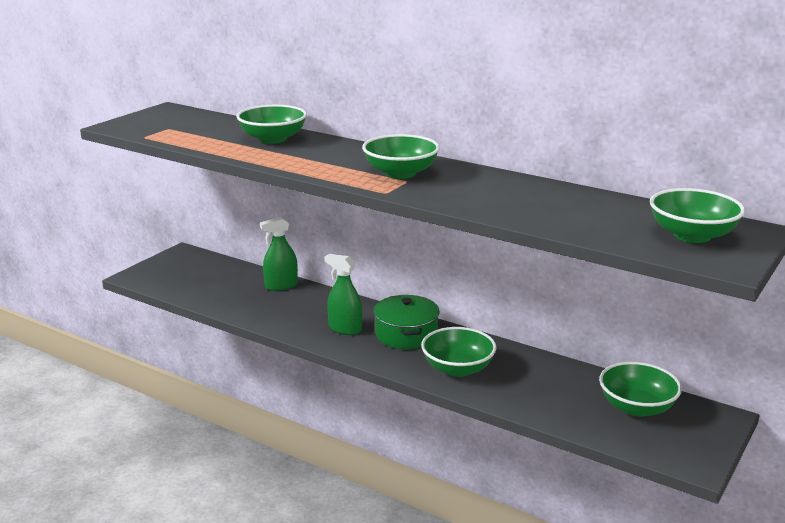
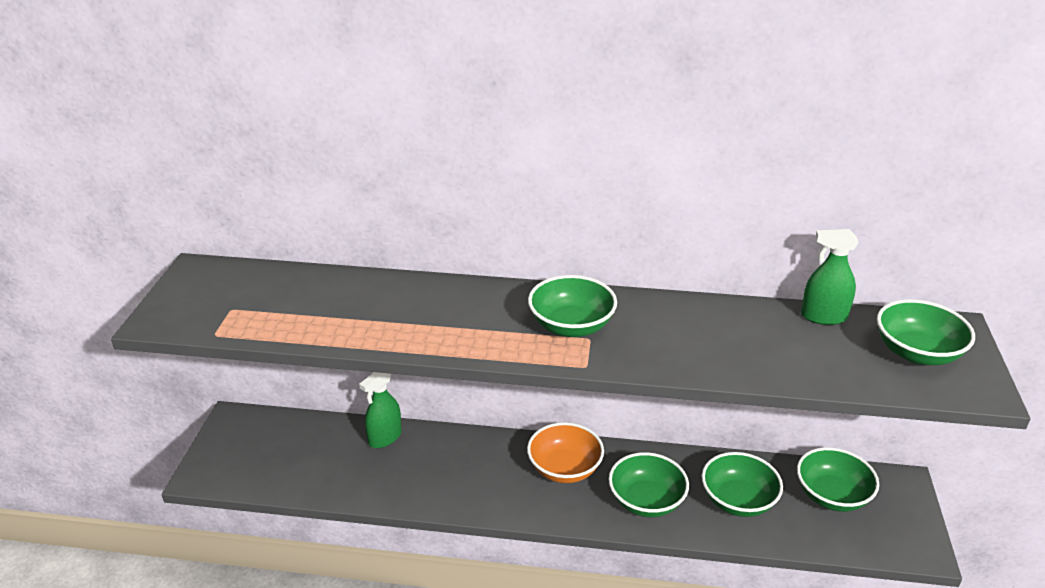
camera: 25 degrees left, 10 degrees up
green bowl [236,105,307,144] -> green bowl moved to [702,452,783,517]
green spray bottle [325,254,362,335] -> green spray bottle moved to [801,229,859,325]
green pot [373,295,440,349] -> orange bowl [527,422,604,483]

